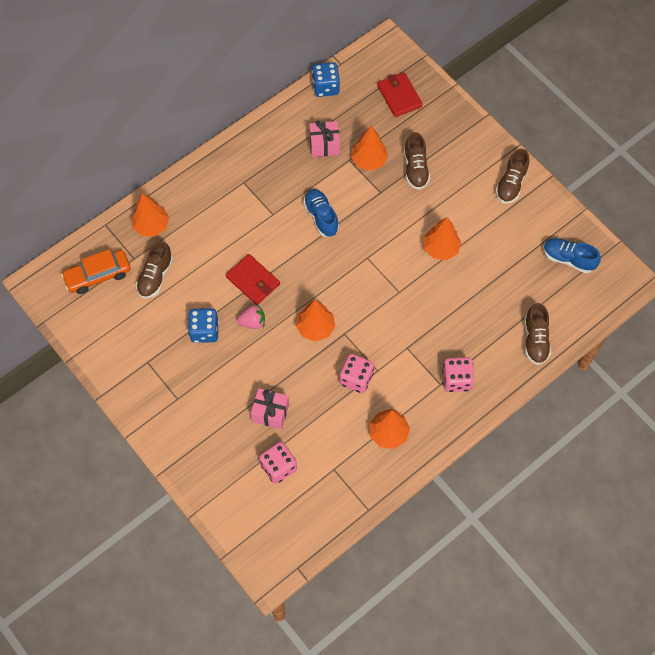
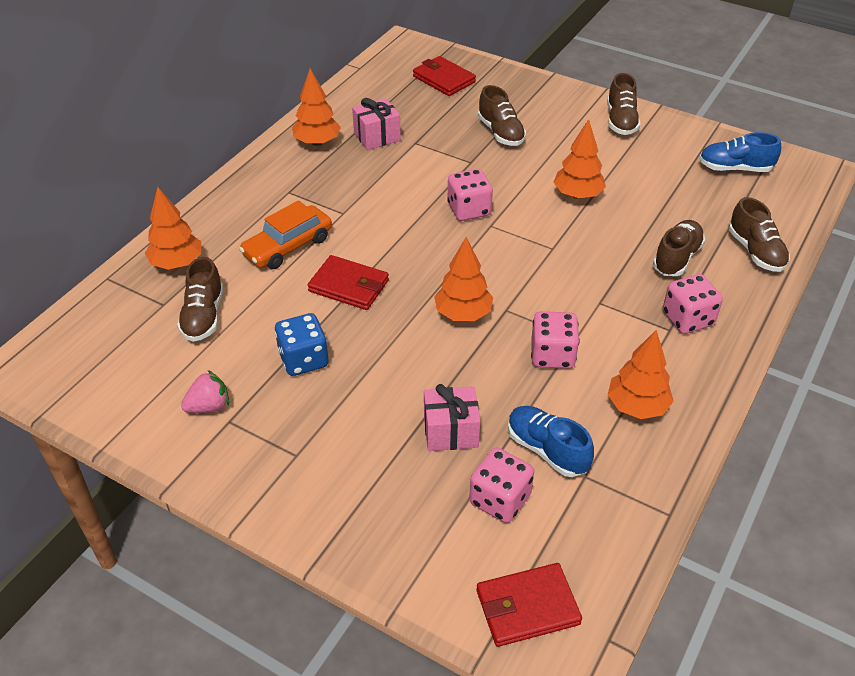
camera: 20 degrees left, 20 degrees down
orange car [61,249,131,294] -> orange car moved to [239,200,332,269]
pink strawberry [236,304,265,329] -> pink strawberry moved to [181,370,229,413]
blue shoe [303,189,339,237] -> blue shoe moved to [508,406,594,477]
blue dice [312,62,340,97] -> none
orange tree [351,126,388,171] -> orange tree moved to [292,69,341,146]
none -> pink dice [447,169,493,221]
none -> red wallet [476,563,582,647]
none -> brown shoe [653,220,705,276]

